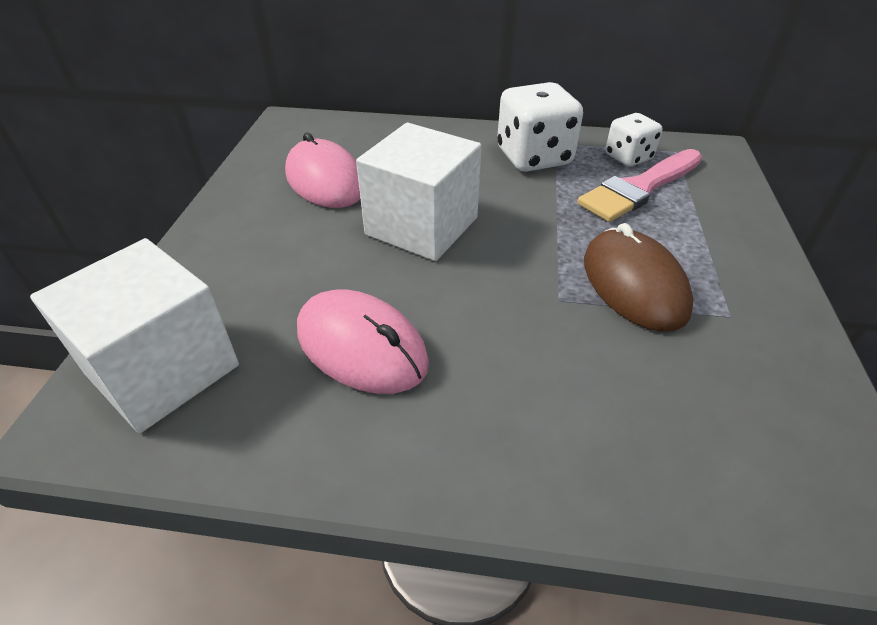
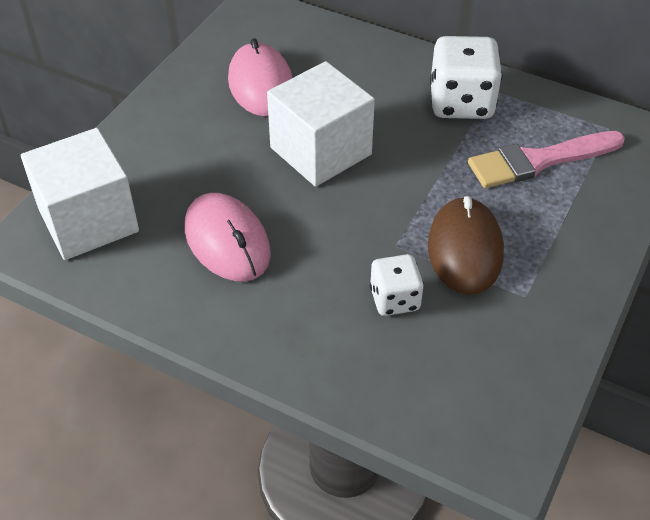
camera: 20 degrees right, 5 degrees up
white dice [605,113,662,167] -> white dice moved to [370,254,424,316]

